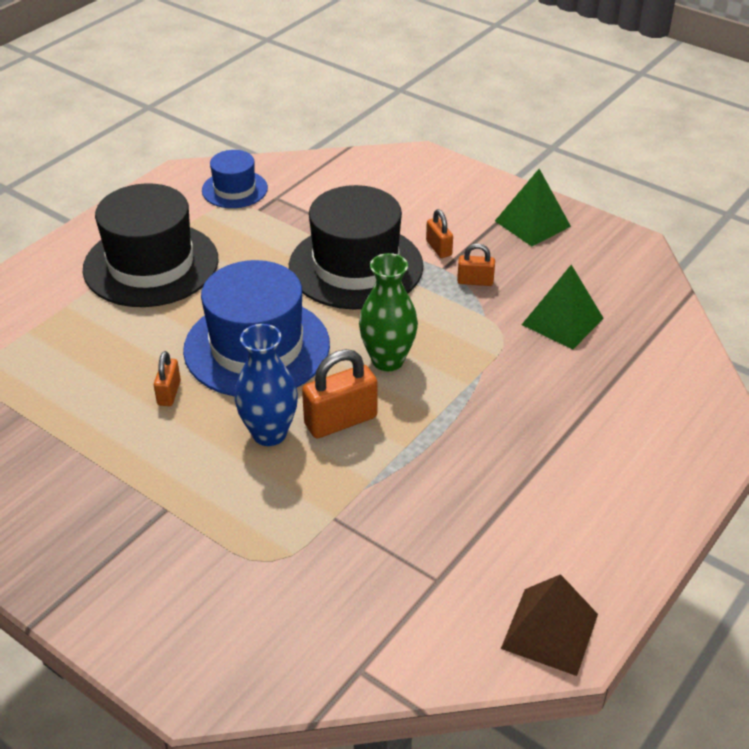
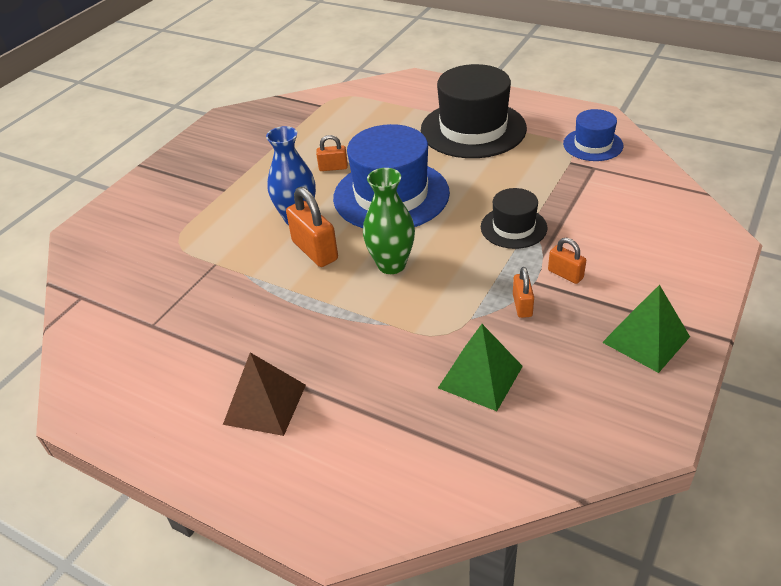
camera: 85 degrees right, 0 degrees up
black hat [289,185,424,309] -> black hat [481,188,547,249], size x0.53
orange padlock [426,209,453,258] -> orange padlock turned 75 degrees clockwise [548,238,586,284]
brown pyramid [501,574,598,676] -> brown pyramid moved to [223,352,306,436]

